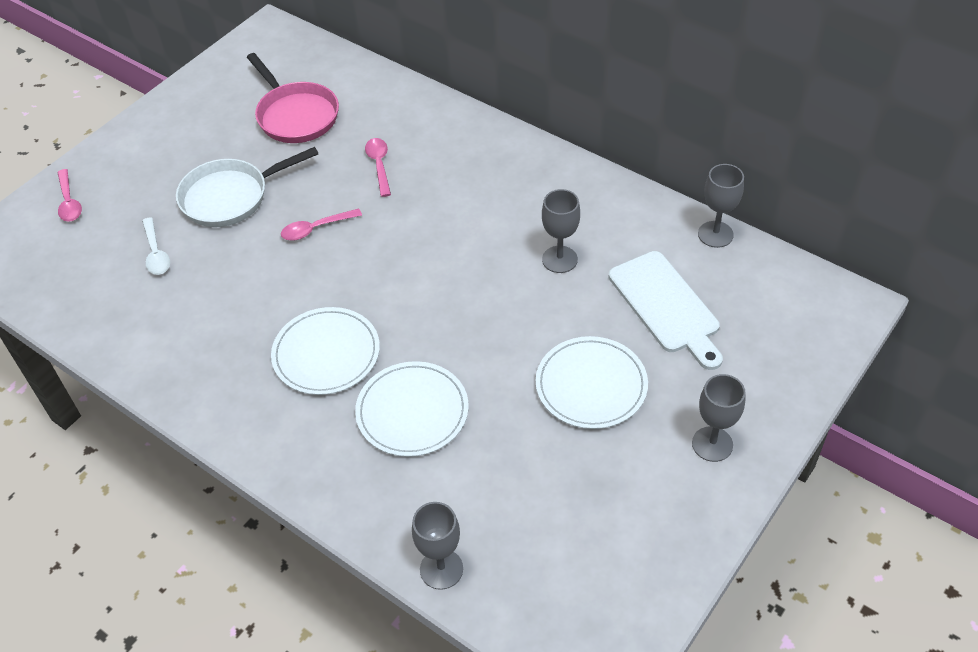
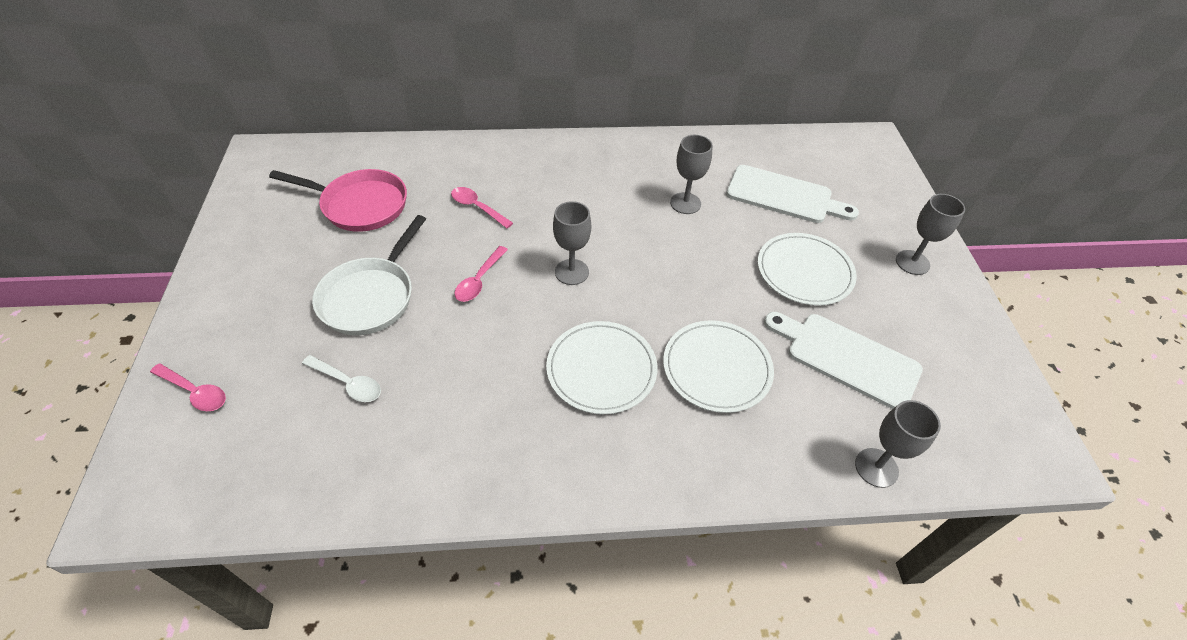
camera: 45 degrees left, 0 degrees up
grey goblet [698,164,744,248] -> grey goblet moved to [553,201,591,285]
none -> white cutting board [764,312,923,409]

